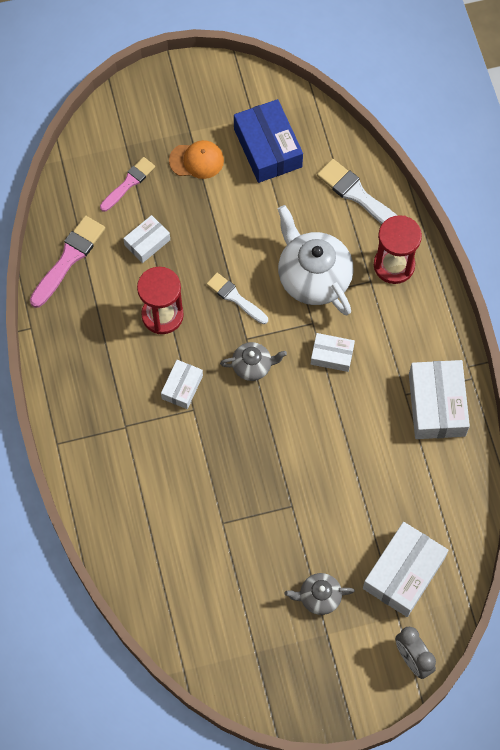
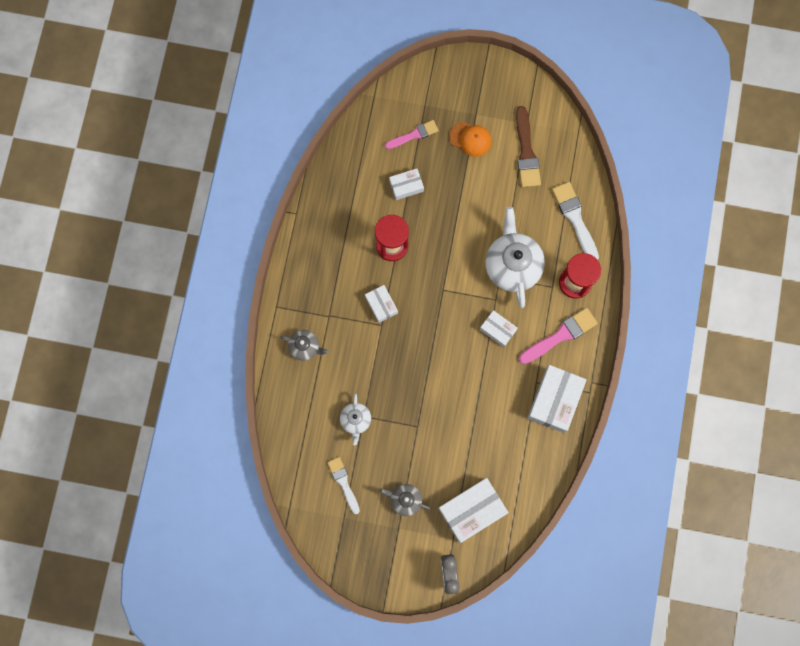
camera: 25 degrees right, 10 degrees up
pink brush [30,215,105,308] -> pink brush moved to [519,308,598,364]
white box [161,360,203,409] -> white box turned 75 degrees counterclockwise [365,285,398,323]
white brush [207,273,268,324] -> white brush moved to [327,457,360,514]
grey teapot [220,342,287,381] -> grey teapot moved to [280,330,329,361]
blue box [234,99,303,183] -> brown brush [516,106,541,187]
none -> white teapot [340,393,371,445]

